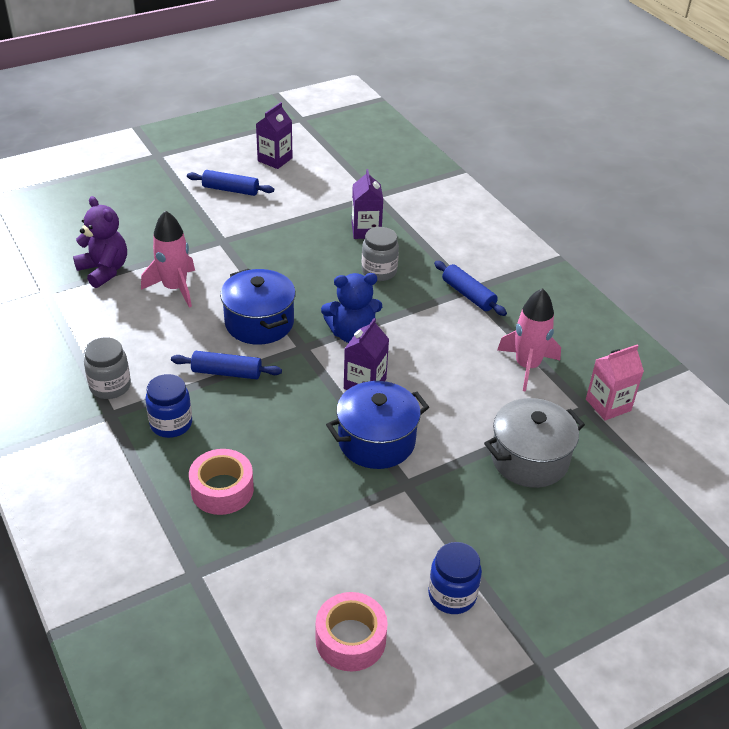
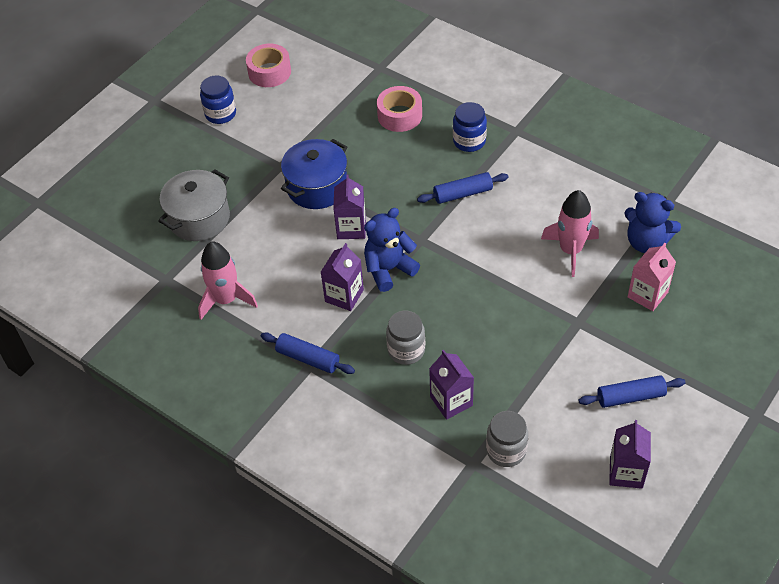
camera: 160 degrees right, 10 degrees up
purple teddy bear [73,196,127,288] -> blue teddy bear [624,192,681,253]
grey jar [84,337,131,399] -> grey jar moved to [486,411,528,467]
blue pot [220,269,296,345] -> none
pink carton [586,344,644,421] -> pink carton moved to [628,243,676,311]
none -> purple carton [321,243,364,311]

